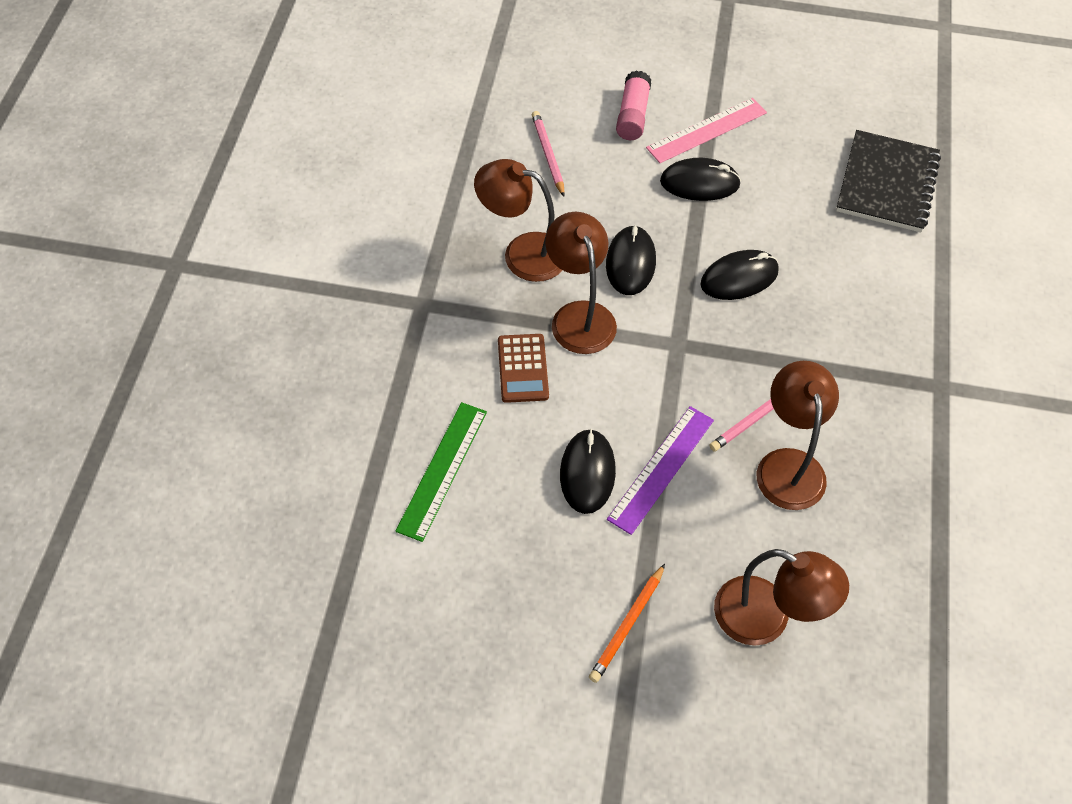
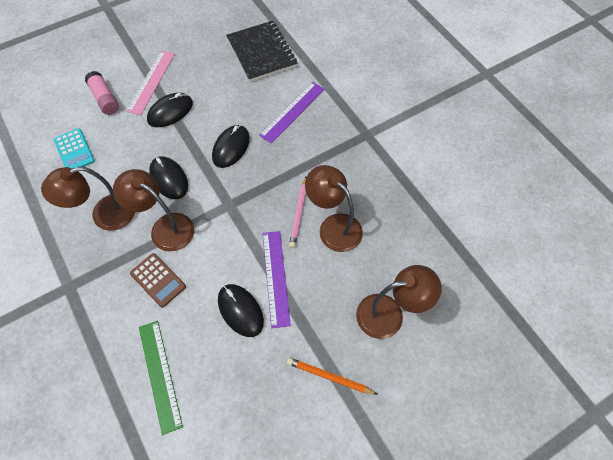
camera: 40 degrees left, 5 degrees up
pink pencil [532,111,565,197] -> turquoise calculator [54,128,95,169]
orange pencil [589,564,665,683] -> orange pencil turned 120 degrees clockwise [287,358,378,395]
none -> purple ruler [259,82,324,144]

